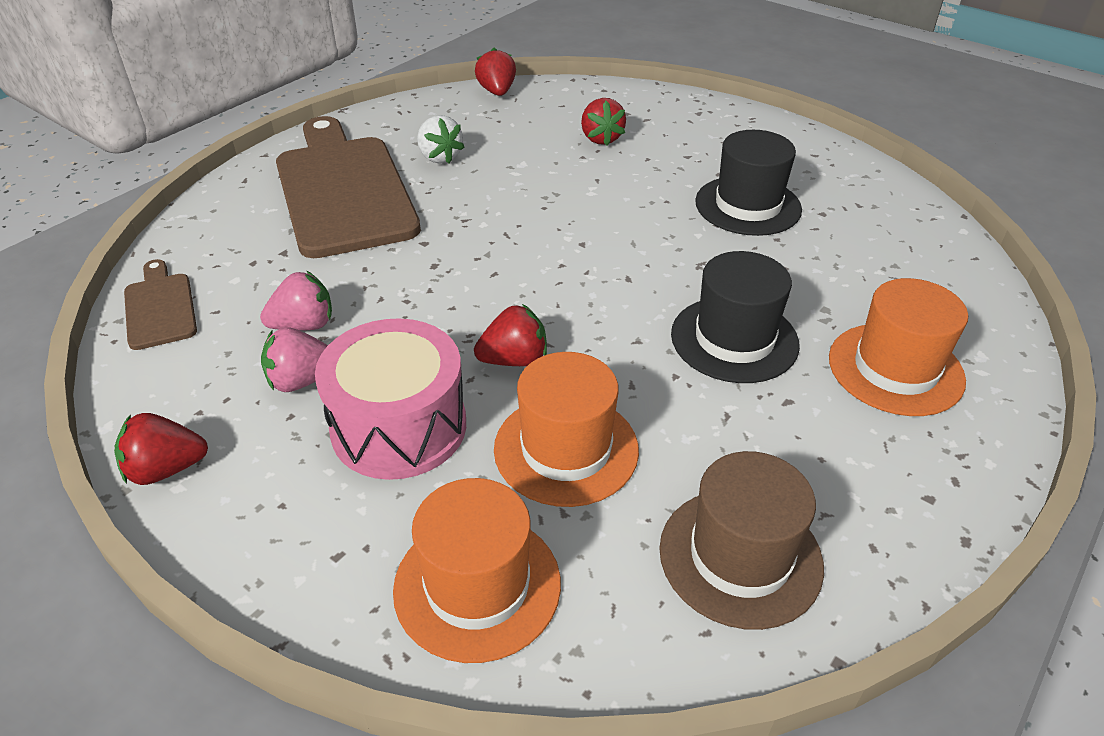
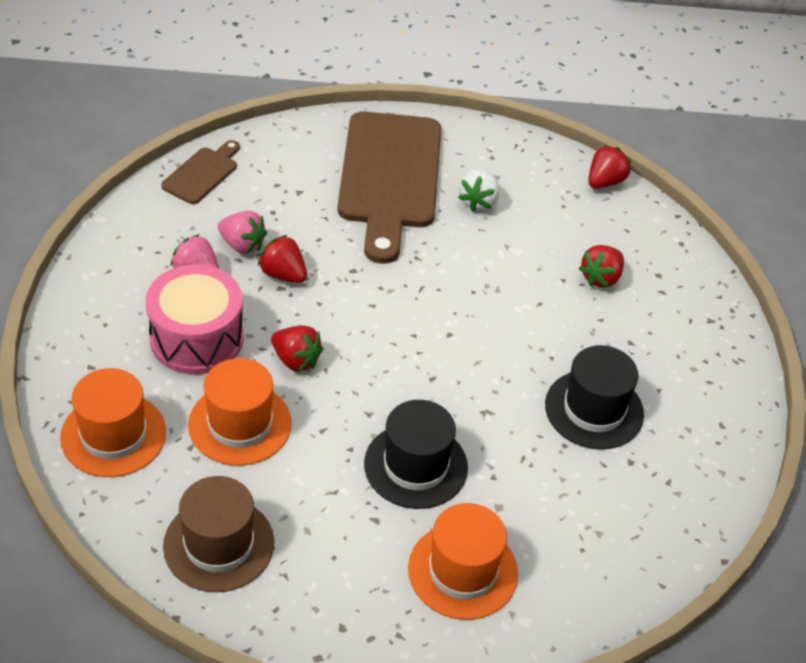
camera: 50 degrees right, 5 degrees up
red strawberry [114,413,208,485] -> red strawberry moved to [258,235,307,283]
brown cutting board [276,116,421,258] -> brown cutting board turned 150 degrees clockwise [337,111,441,264]

